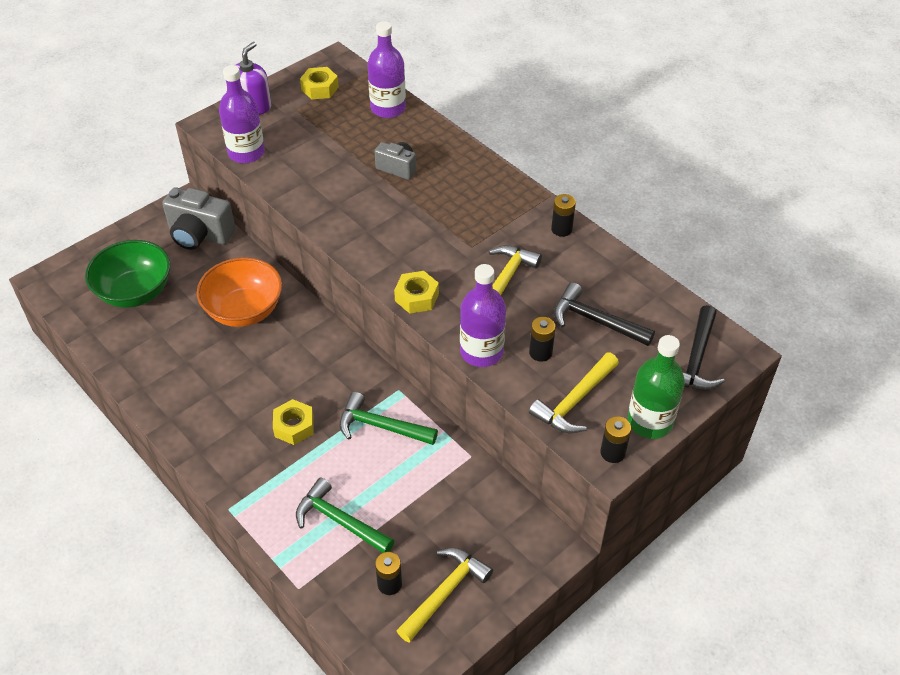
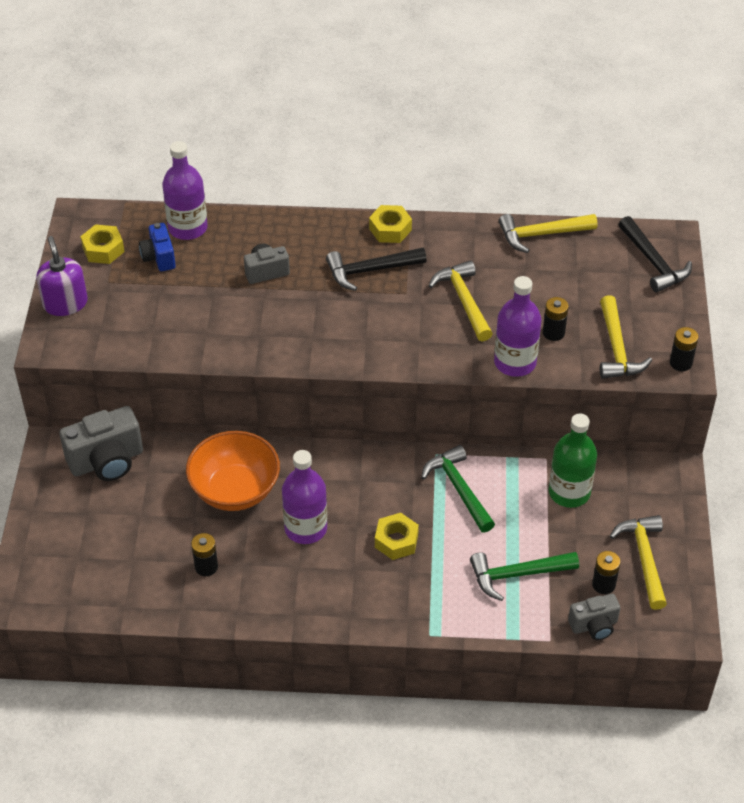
camera: 45 degrees left, 0 degrees up
green bowl [85,240,170,308] -> none
purple bottle [219,65,265,163] -> purple bottle moved to [282,450,327,544]
green hammer [339,392,438,445] -> green hammer turned 90 degrees clockwise [421,445,495,533]
yellow nut [394,271,439,314] -> yellow nut moved to [369,205,412,243]
black battery [551,194,576,237] -> black battery moved to [191,533,218,576]
black hammer [554,283,655,346] -> black hammer moved to [326,248,427,291]
green bottle [627,335,685,439] -> green bottle moved to [549,414,597,508]
none -> blue camera [139,223,176,271]
none -> yellow hammer [498,214,597,253]
none -> grey camera [568,594,620,640]

